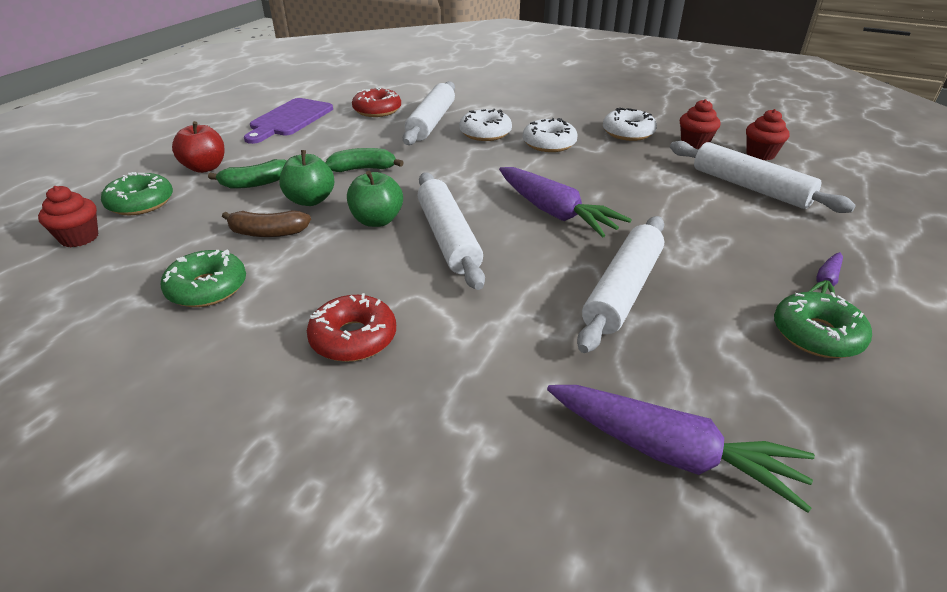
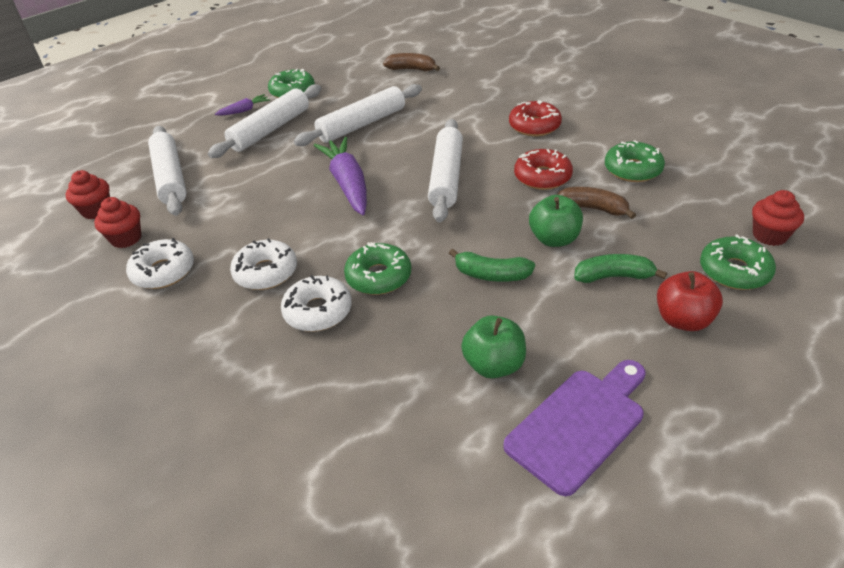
camera: 155 degrees left, 5 degrees up
green apple [347,171,403,227] -> green apple moved to [461,315,526,378]
red donut [352,87,401,117] -> red donut moved to [514,149,573,190]
white rolling pin [403,81,455,145] -> white rolling pin moved to [208,84,321,158]
purple carrot [547,385,815,513] -> brown banana [383,53,440,71]
none -> green donut [344,242,411,295]

